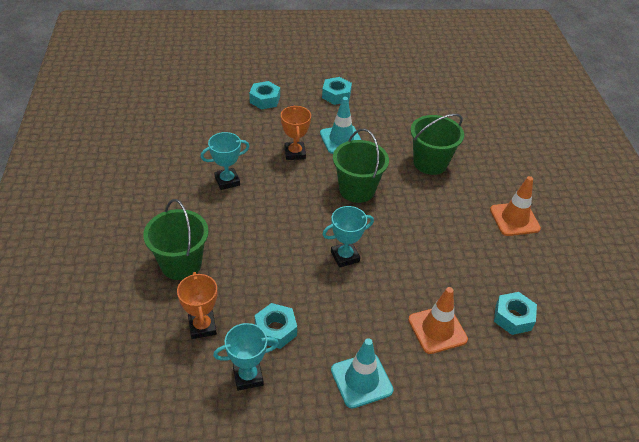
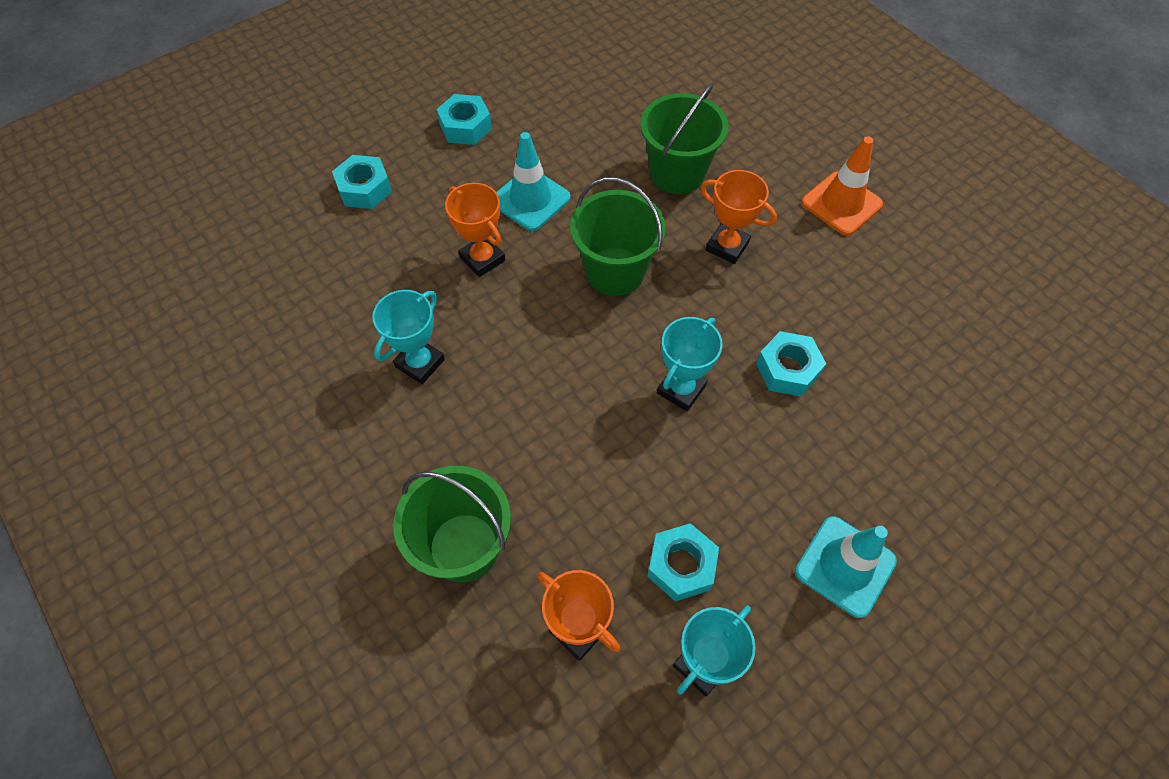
camera: 30 degrees left, 15 degrees up
orange traffic cone [408,287,468,354] -> none
turquoise nut [494,292,537,335] -> turquoise nut moved to [756,331,826,397]
none -> orange trophy [701,170,777,264]

